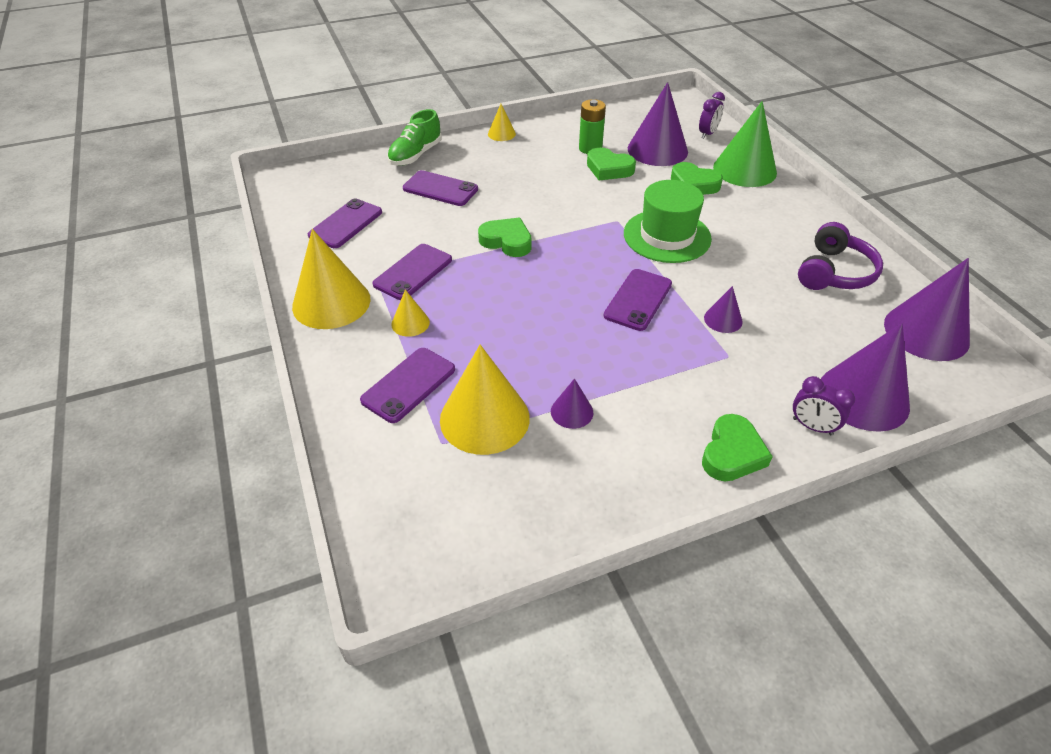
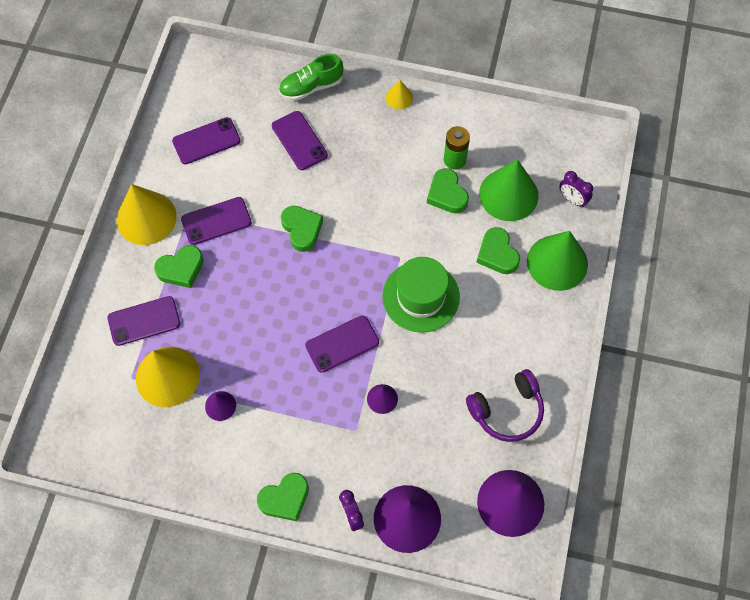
camera: 35 degrees right, 20 degrees up
yellow cone [391,290,430,337] -> green heart [154,245,204,288]
purple cone [628,82,688,166] -> green cone [479,159,539,221]
purple clock [699,92,725,139] -> purple clock turned 60 degrees clockwise [559,171,593,207]

